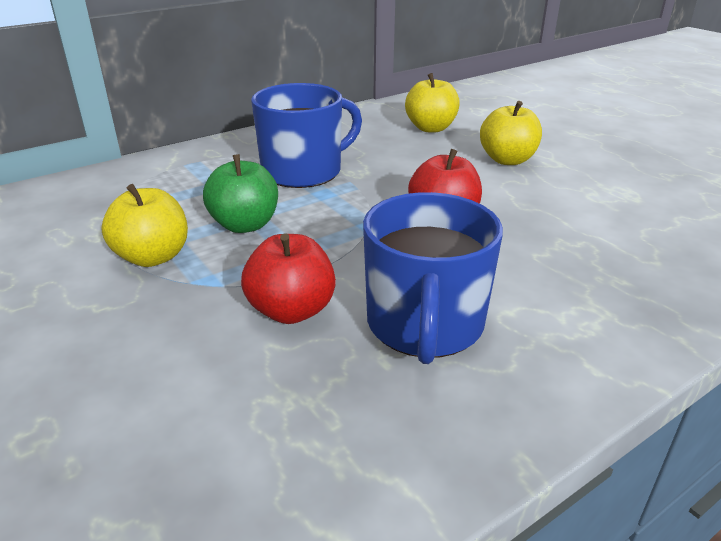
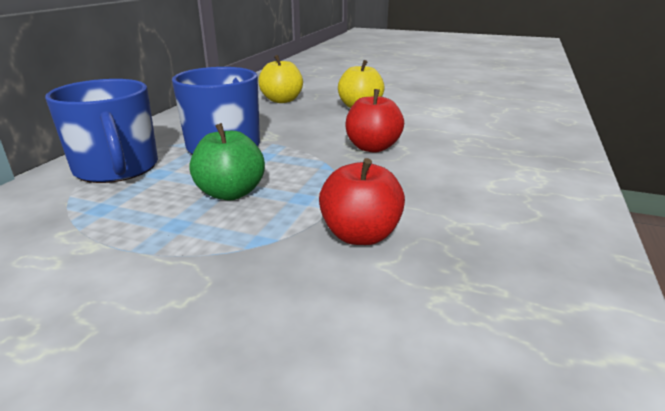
camera: 35 degrees left, 5 degrees down
yellow apple [101,184,188,267] -> none
blue mug [363,192,503,364] -> blue mug moved to [45,79,158,183]

